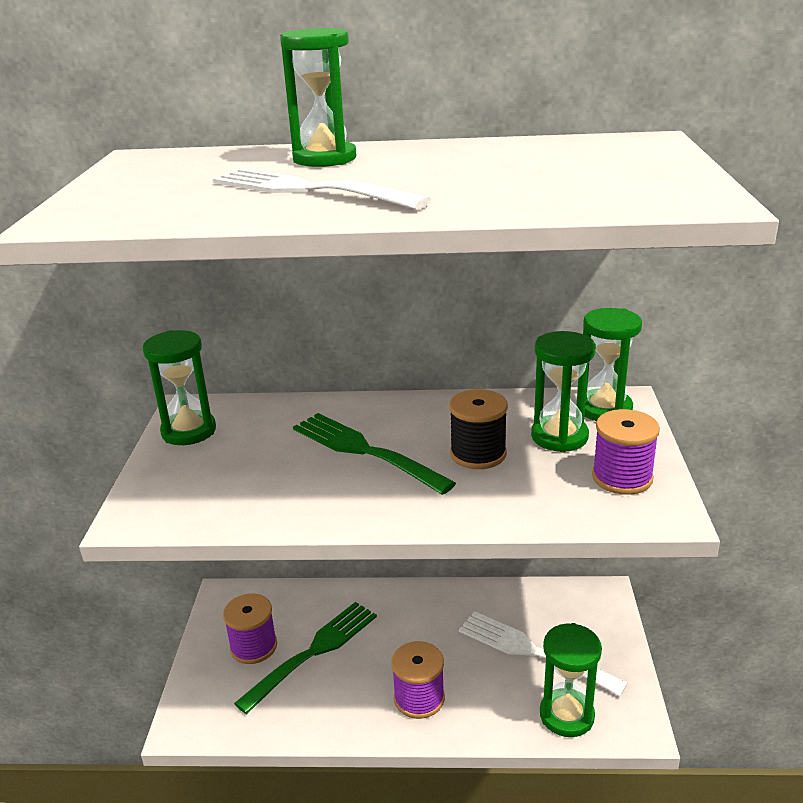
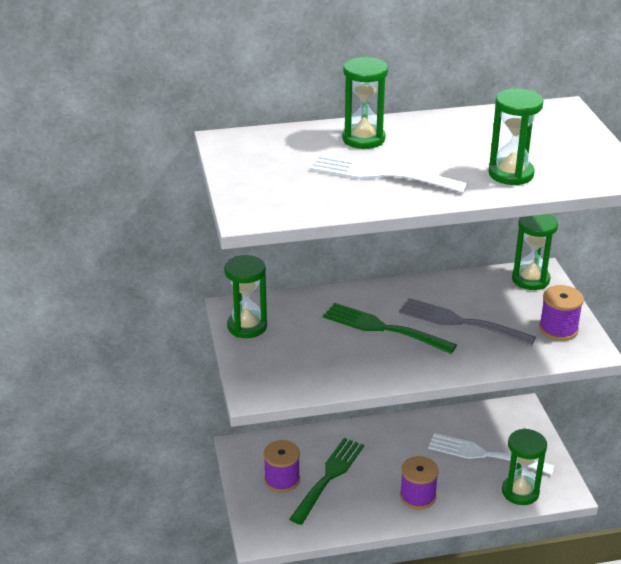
camera: 15 degrees left, 5 degrees up
black spool [449,389,508,469] -> grey fork [399,298,536,346]
green hourglass [531,331,596,452] -> green hourglass moved to [488,89,544,185]

